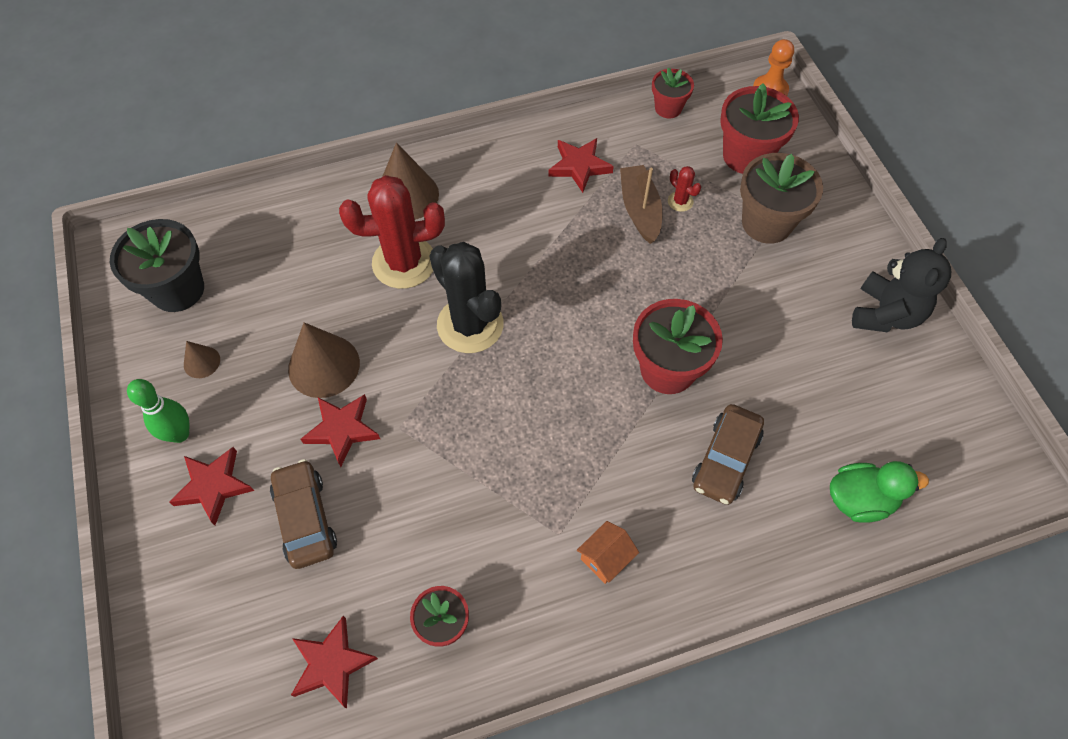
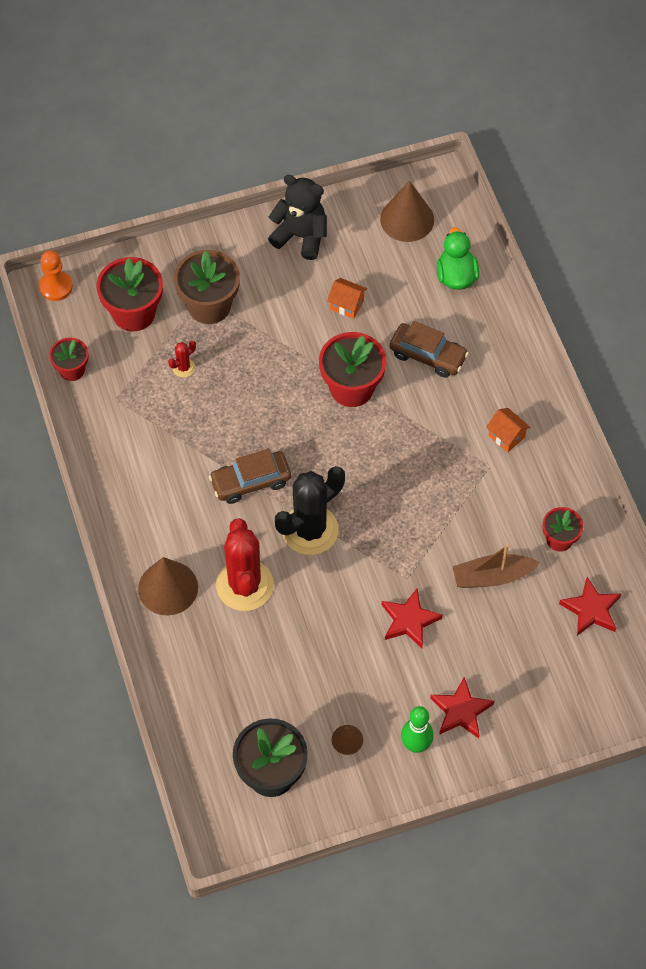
camera: 90 degrees left, 0 degrees up
brown car [270,459,337,569] -> brown car moved to [209,449,291,504]
brown cone [288,322,360,398] -> brown cone moved to [380,181,434,242]
red star [548,138,614,193] -> none
brown boat [620,165,663,244] -> brown boat moved to [452,545,540,588]
none -> orange house [327,278,367,319]

